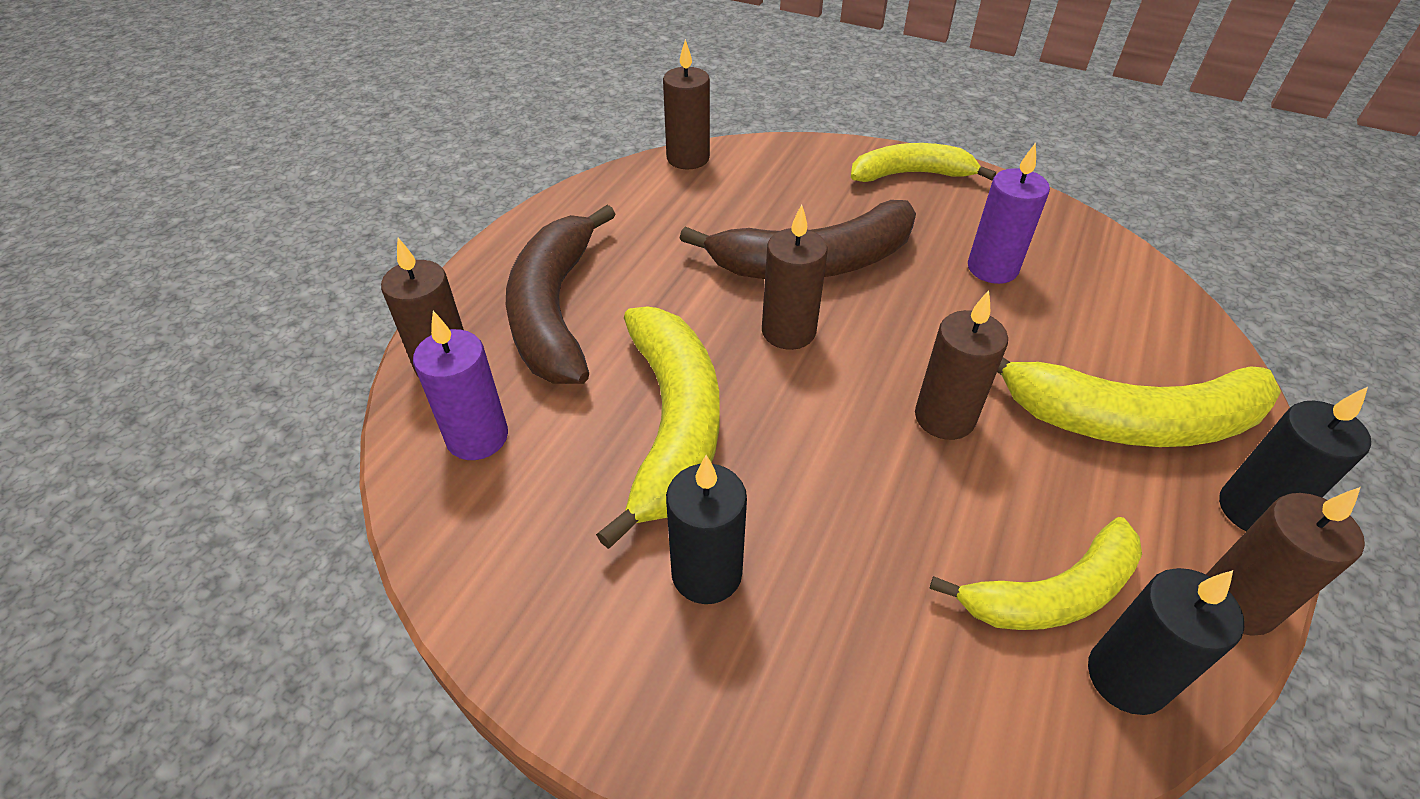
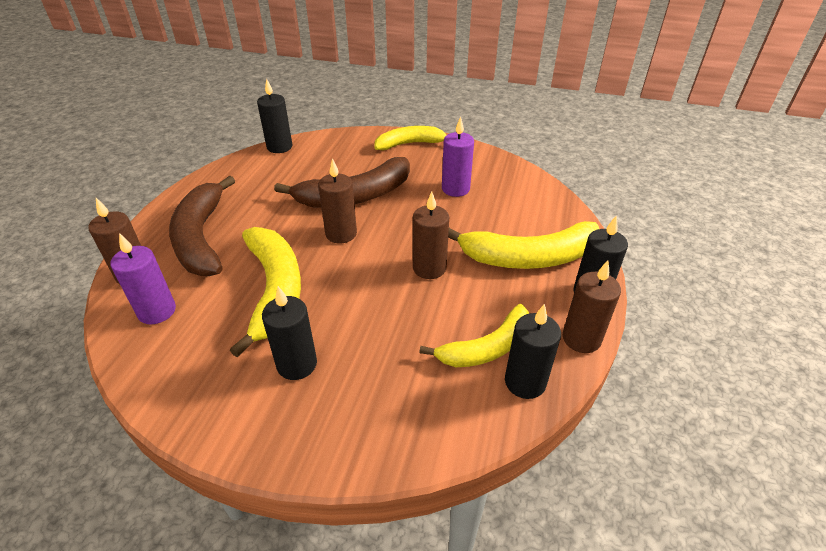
camera: 10 degrees left, 5 degrees down
brown candle [663,39,710,169] -> black candle [257,79,292,153]

